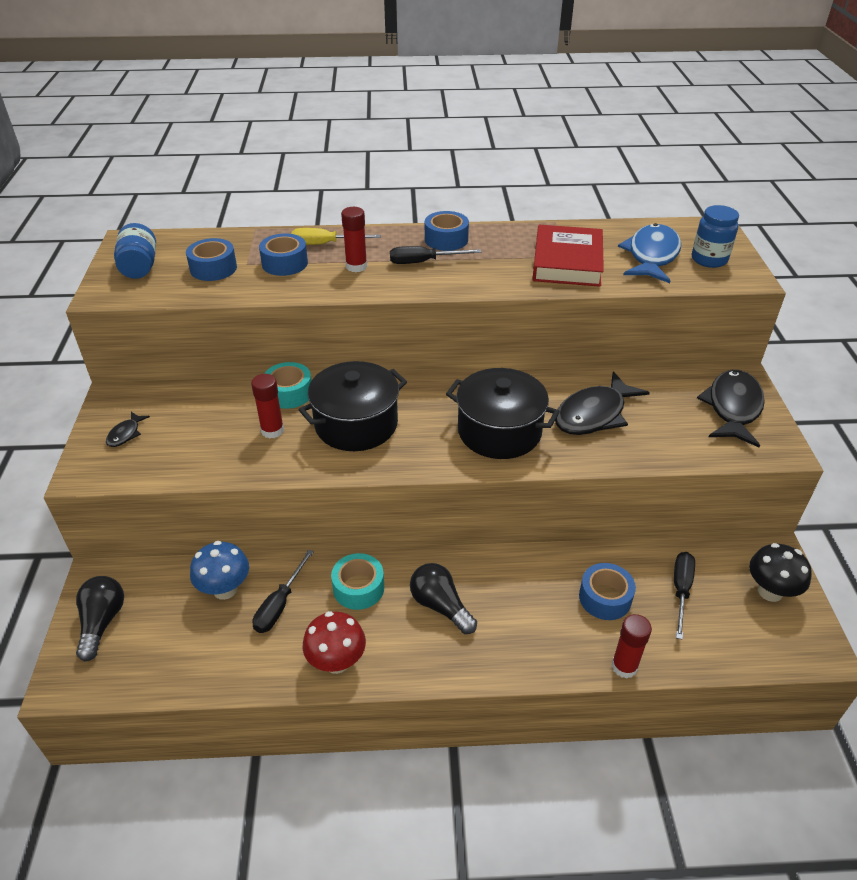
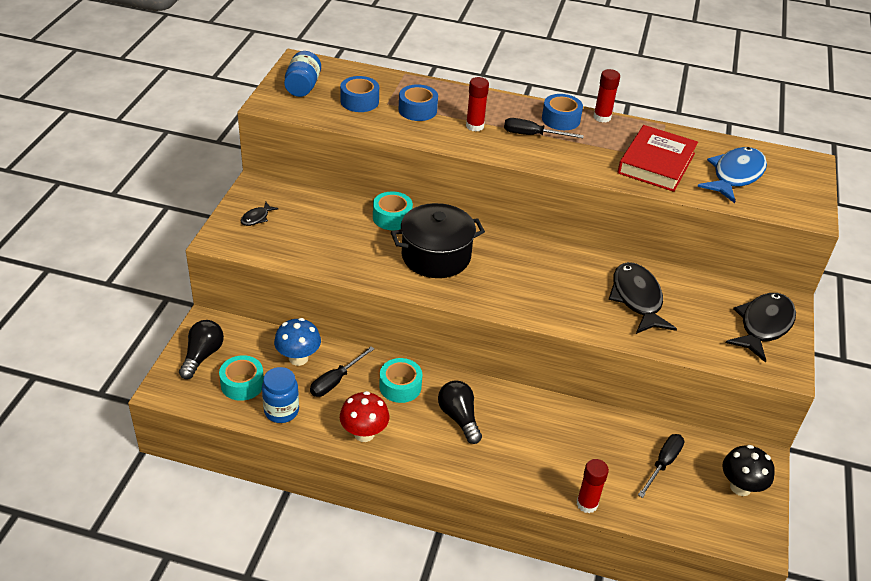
camera: 15 degrees right, 0 degrees up
red glue stick [251,374,284,439] -> red glue stick moved to [593,69,620,122]
yellow screwdriver [291,228,381,245] -> none
black pot [446,368,560,459] -> none
black fish [555,371,650,435] -> black fish turned 105 degrees clockwise [609,262,677,334]
blue tape [579,563,636,620] -> none
blue jar [692,205,739,268] -> blue jar moved to [262,367,299,423]
none -> turquoise tape [219,355,264,401]

